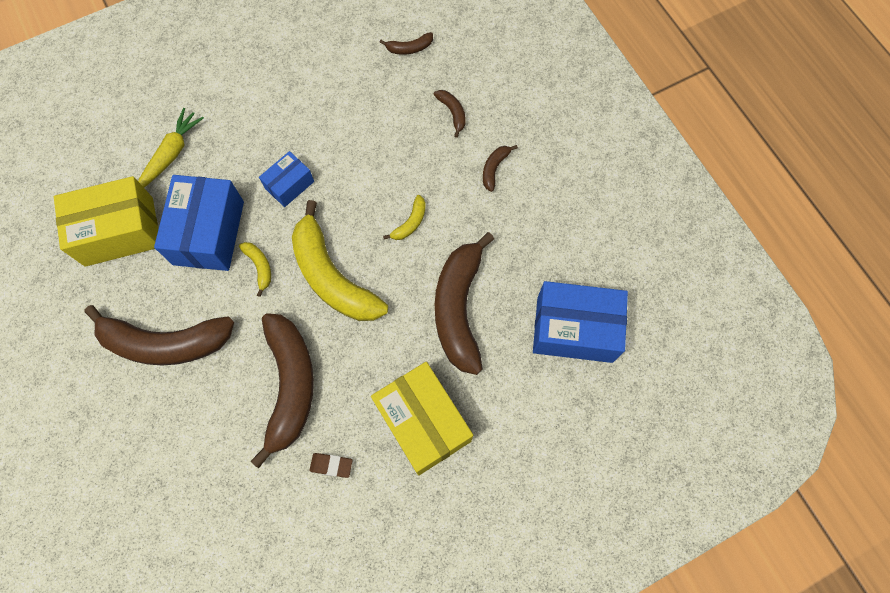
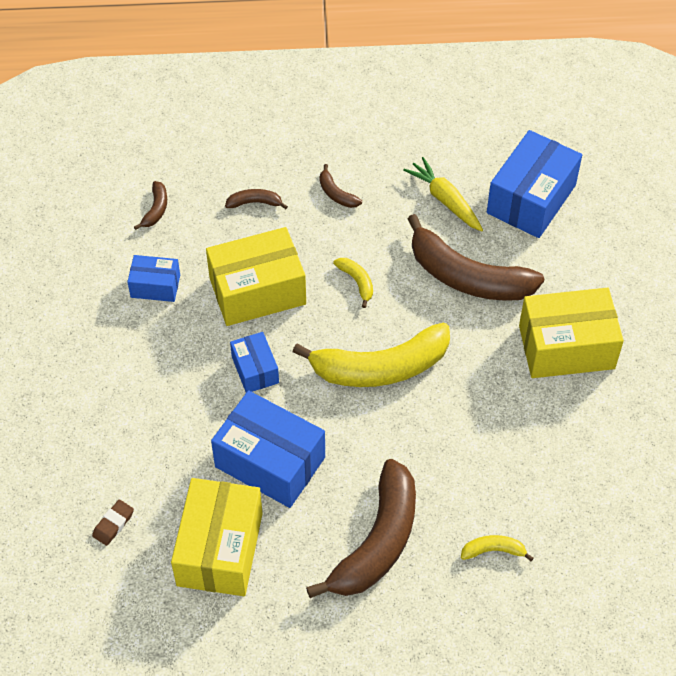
camera: 65 degrees left, 15 degrees down
yellow carrot [138,108,204,187] -> yellow carrot moved to [403,157,483,231]
yellow banana [239,242,271,297] -> yellow banana moved to [461,535,533,561]
brown banana [251,313,314,468] -> none
brown eraser [310,453,353,478] -> brown eraser moved to [92,500,134,546]
none -> blue box [127,255,180,302]
none -> yellow box [206,227,306,326]

